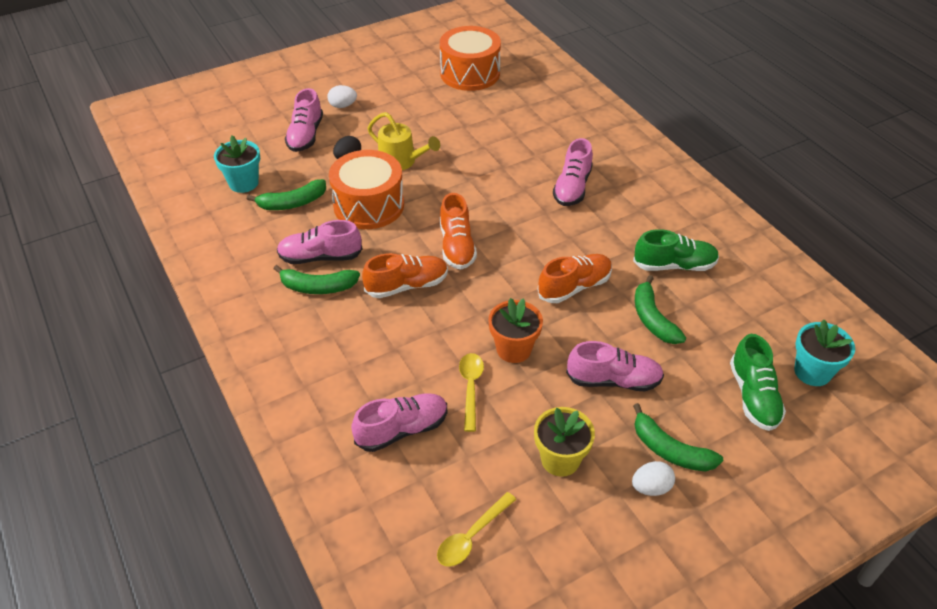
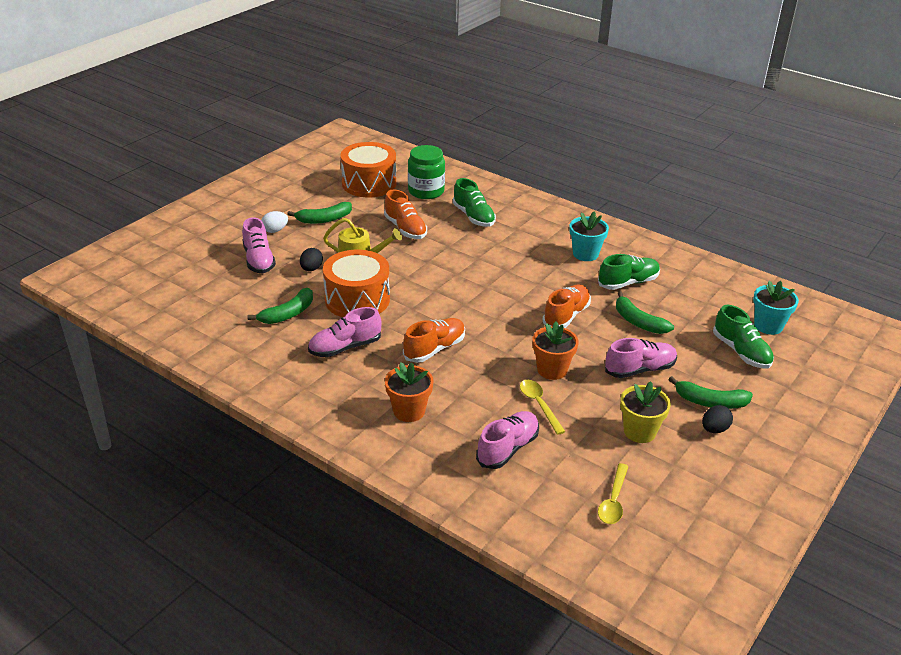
camera: 25 degrees left, 10 degrees down
turquoise flower pot [214,136,260,193] -> turquoise flower pot moved to [569,212,609,261]
green banana [273,265,360,294] -> green banana moved to [287,202,352,224]
orange shoe [440,193,477,270] -> orange shoe moved to [384,189,427,239]
pink shoe [553,138,593,206] -> none
white egg [632,461,675,496] -> black egg [702,405,733,433]
none -> orange flower pot [385,362,434,422]
none -> green jar [408,145,445,199]
none -> green shoe [453,178,496,227]

